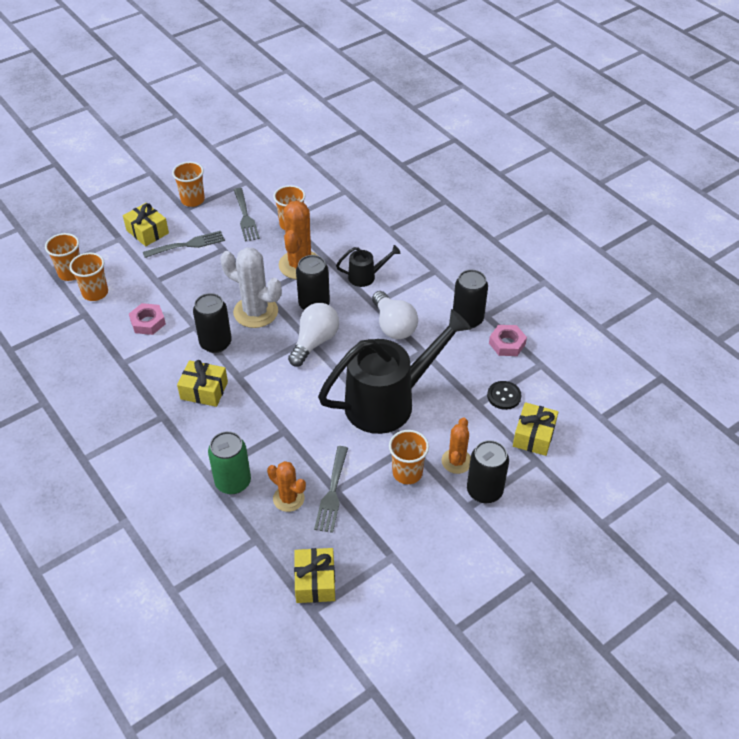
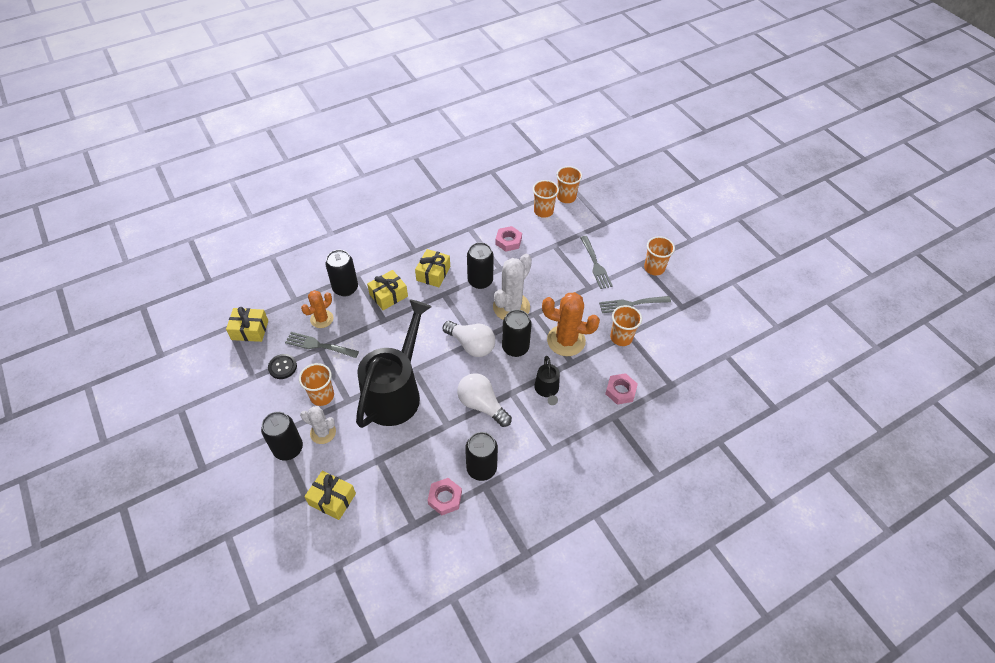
camera: 95 degrees right, 5 degrees up
yellow gift [123,203,169,246] -> yellow gift moved to [367,270,408,310]
green can [208,431,251,494] -> black can [326,250,358,296]
black watering can [318,309,471,434] -> black watering can turned 135 degrees counterclockwise [356,299,432,428]
white light bulb [372,291,418,339] -> white light bulb turned 60 degrees clockwise [457,373,512,427]
orange cactus [442,417,471,474] -> white cactus [300,406,336,444]
black button [487,381,521,410] -> black button moved to [268,354,297,379]
none -> pink nut [605,373,638,405]

